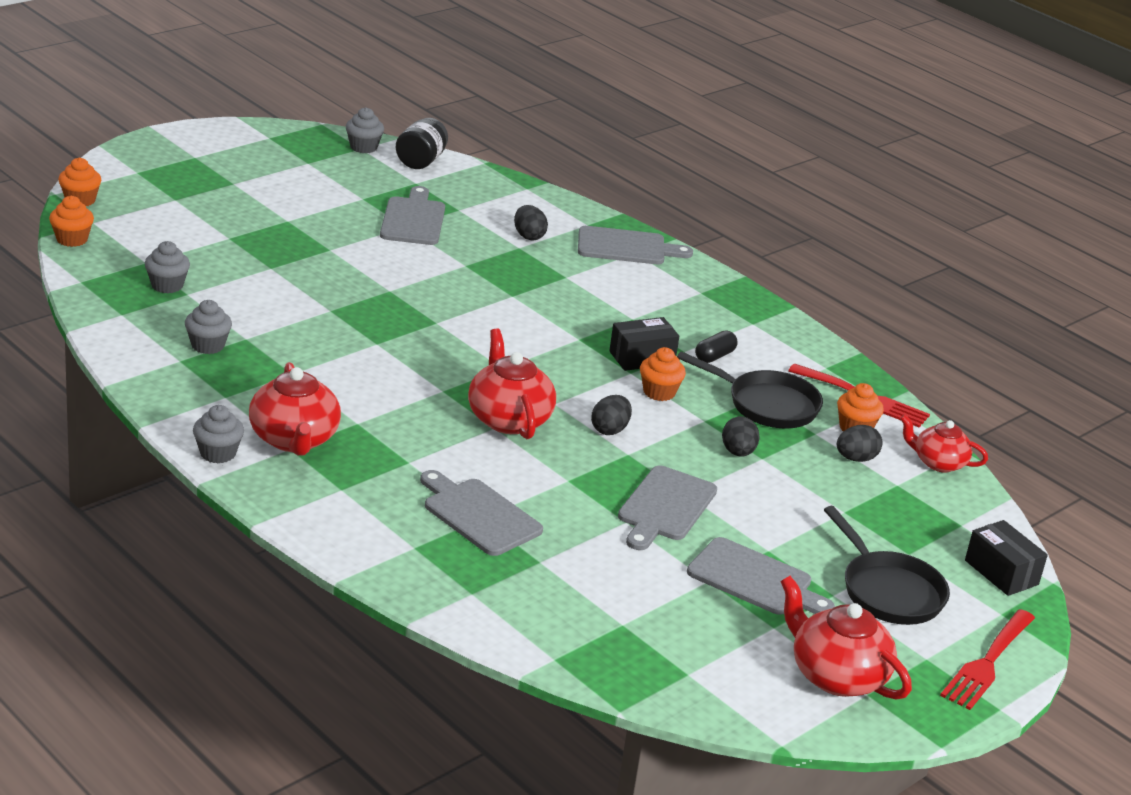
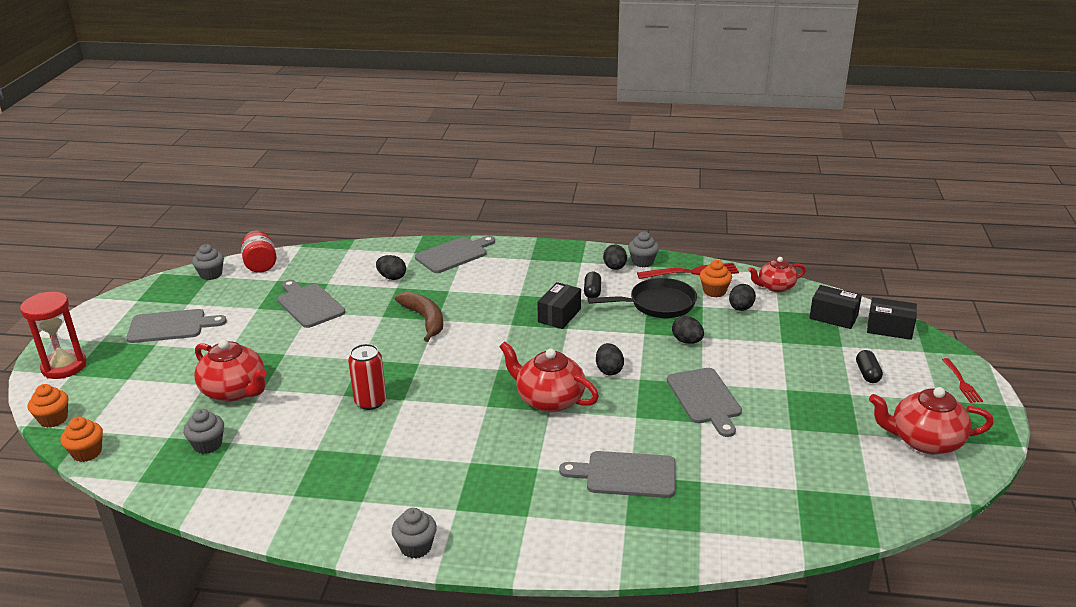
camera: 35 degrees left, 0 degrees up
grey cupcake [185,300,232,354] -> grey cupcake moved to [628,232,659,268]
red teapot [249,362,341,456] -> red teapot moved to [194,339,267,402]
black jar [396,118,448,169] -> red jar [241,231,276,273]
orange cupcake [640,347,686,401] -> none
grey cutting board [687,537,835,615] -> grey cutting board moved to [126,309,227,343]
black pan [824,506,950,625] -> black capsule [856,350,883,383]
red fork [940,609,1035,710] -> red fork [942,358,983,403], size x0.59
none -> red hourglass [20,292,87,379]
none -> red can [348,344,386,410]
none -> brown banana [395,292,443,342]
none -> black egg [603,244,627,270]
none -> black box [809,285,862,329]

